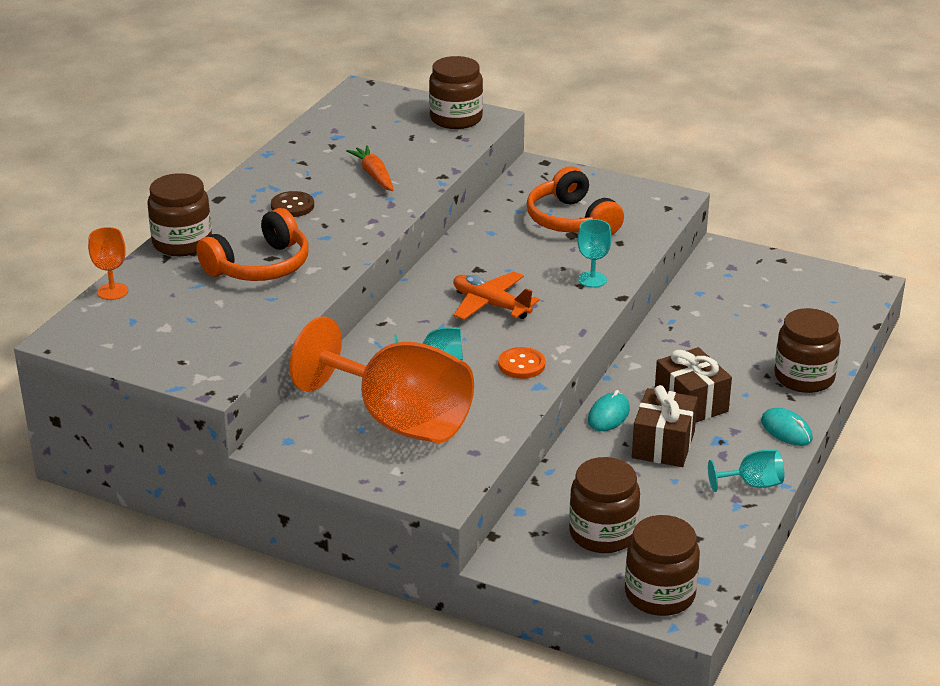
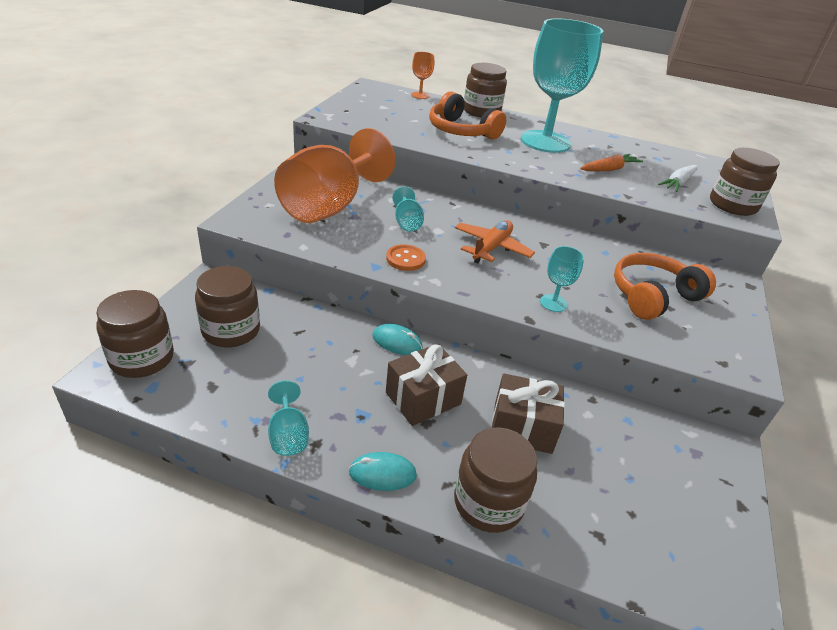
camera: 80 degrees right, 5 degrees up
brown button [271,191,314,217] -> turquoise goblet [521,18,603,153]
brown gift [632,385,698,467] -> brown gift moved to [492,373,565,454]
turquoise mouse [761,408,813,446] -> turquoise mouse turned 45 degrees clockwise [349,452,417,491]
none -> white carrot [658,165,698,192]

